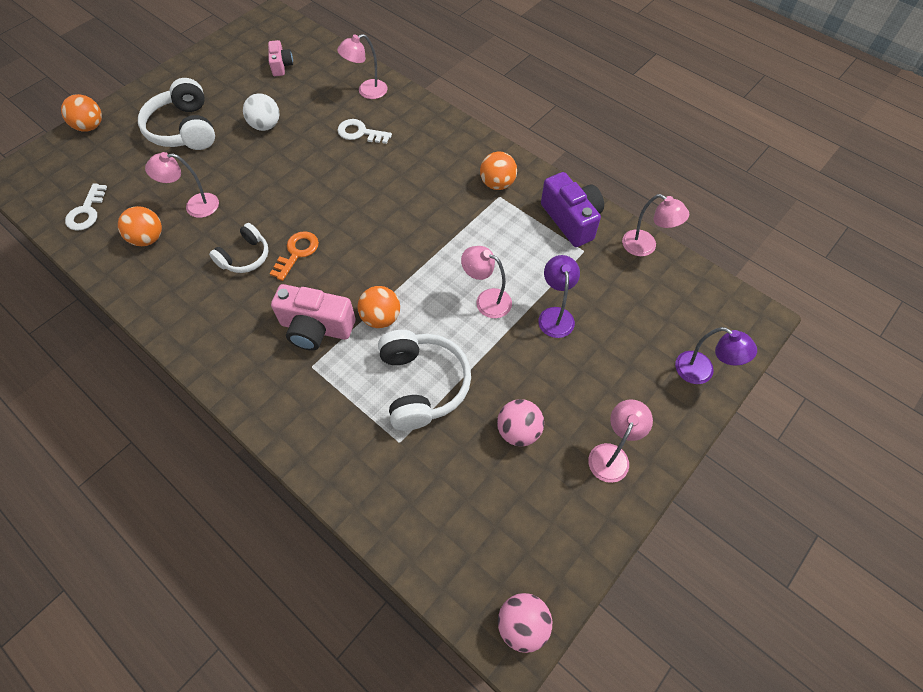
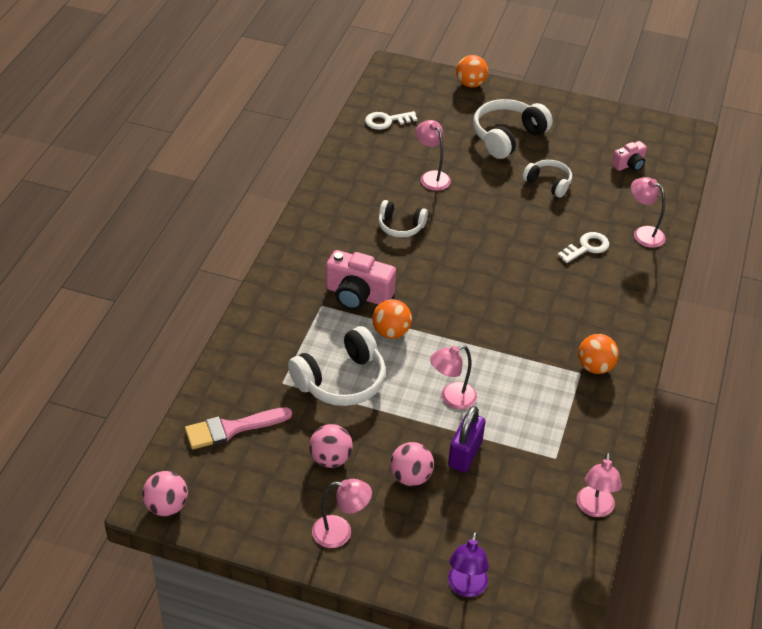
camera: 65 degrees right, 15 degrees down
orange ball [118,206,162,246] -> none
white ball [243,93,279,131] -> white headphones [522,160,572,198]
orange key [269,231,319,281] -> none
pink camera [271,284,356,350] -> pink camera turned 60 degrees counterclockwise [326,250,396,310]
white key [337,119,392,144] -> white key turned 60 degrees clockwise [558,232,609,263]
pink lamp [461,246,512,318] -> pink lamp turned 120 degrees counterclockwise [430,345,477,409]
purple lamp [538,255,580,338] -> purple padlock [448,406,485,472]
purple camera [541,172,604,247] -> none
none -> pink brush [185,407,292,449]
none -> pink ball [390,442,434,486]

